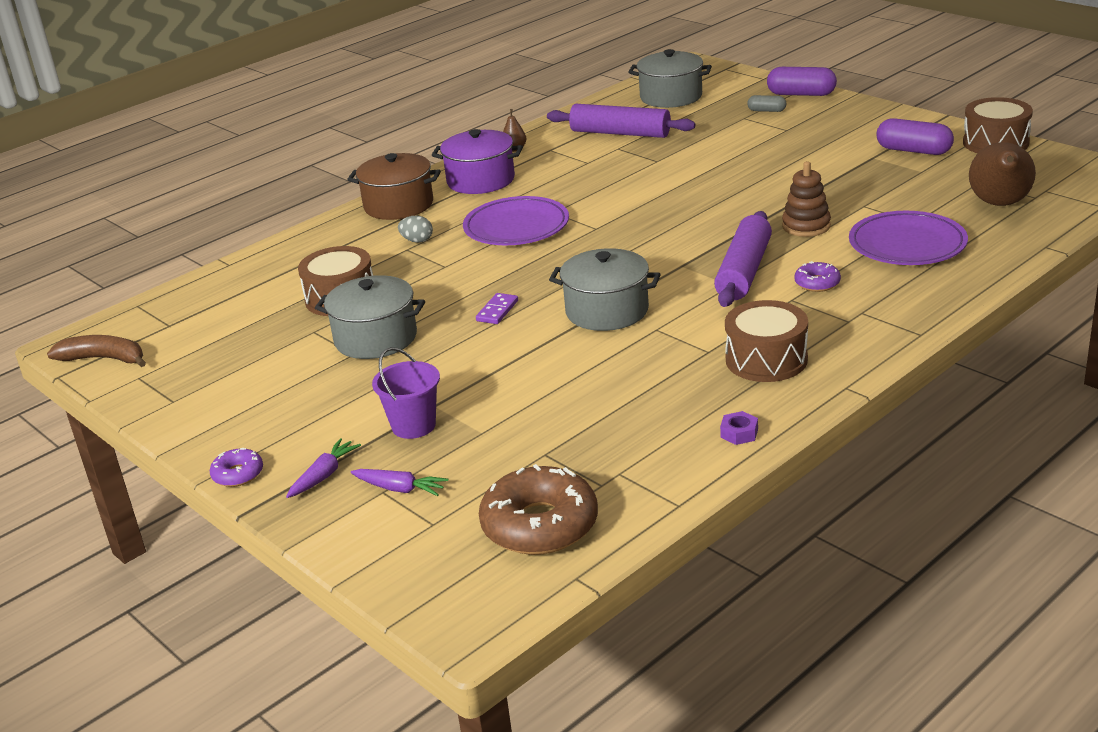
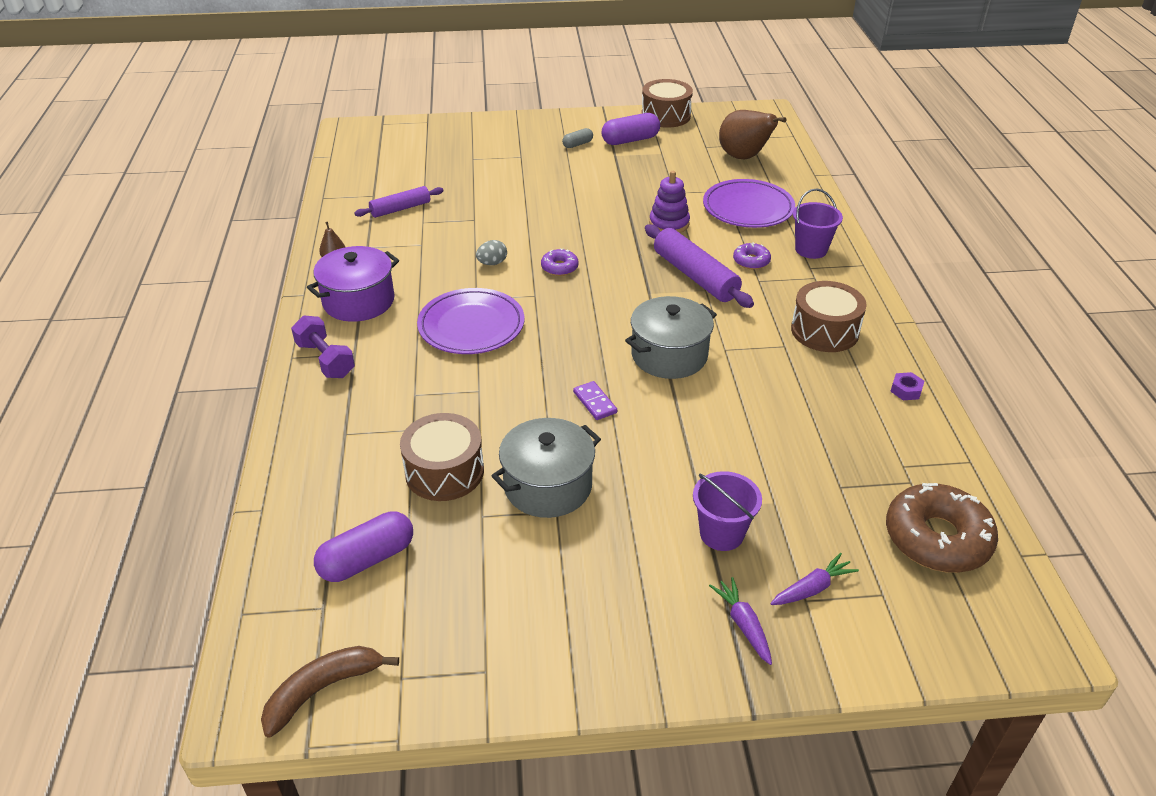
camera: 55 degrees left, 10 degrees up
purple donut [210,448,263,487] -> purple donut moved to [541,248,579,276]
brown pot [347,153,441,220] -> purple dumbbell [291,315,355,378]
grey egg [398,216,433,243] -> grey egg moved to [476,240,507,265]
purple rolling pin [547,104,695,138] -> purple rolling pin [354,186,444,218], size x0.63
grey pot [628,49,712,108] -> none
grey capsule [747,95,786,112] -> grey capsule moved to [562,128,593,148]
purple capsule [767,67,837,96] -> purple capsule moved to [314,511,413,582]
brown stacking toy [782,161,831,237] -> purple stacking toy [649,171,690,233]
none -> purple bucket [793,188,843,259]

